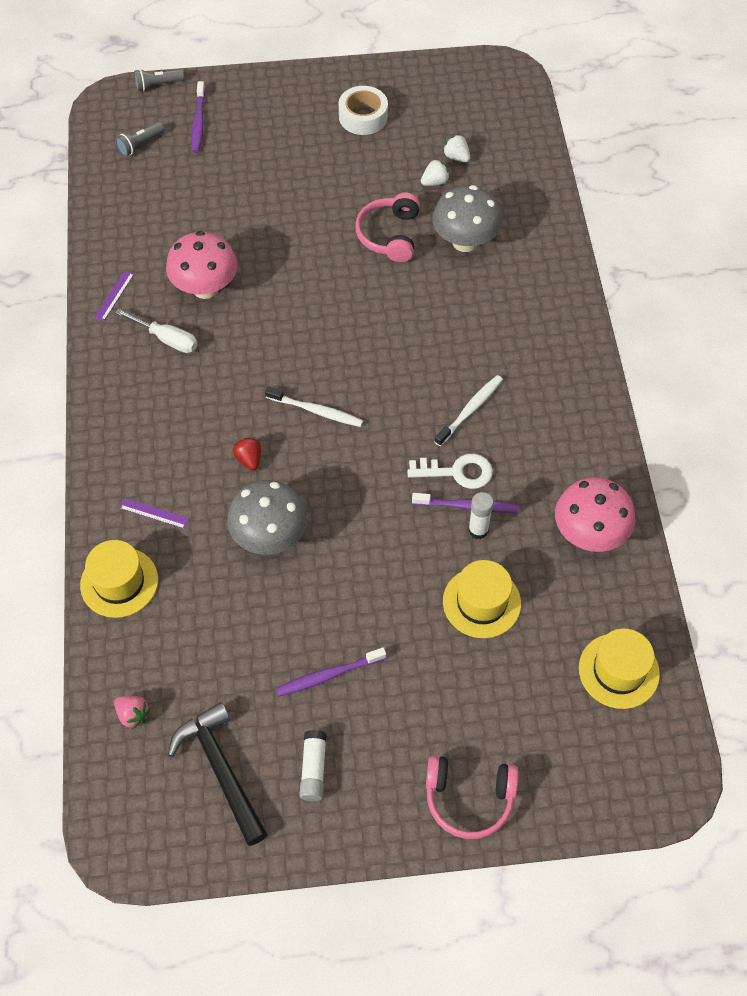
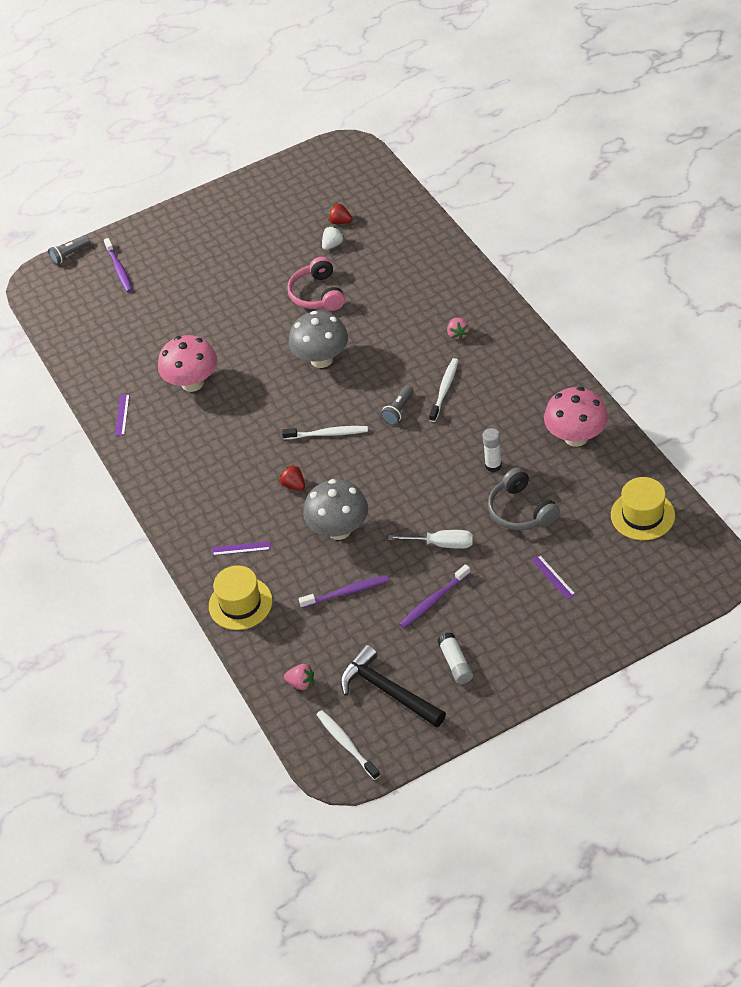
camera: 15 degrees left, 10 degrees down
grey flashlight [115,122,164,157] -> grey flashlight moved to [381,385,414,425]
white screwdriver [115,309,198,353] -> white screwdriver moved to [388,530,473,549]
white tape [338,86,388,135] -> none
white key [407,454,493,489] -> none
purple toothbrush [412,493,519,513] -> purple toothbrush moved to [299,575,389,608]
pink headphones [426,755,519,839] -> none
grey mushroom [432,185,502,252] -> grey mushroom moved to [289,311,348,368]
white strawberry [443,134,470,162] -> red strawberry [328,203,353,224]
yellow hat [443,560,521,638] -> grey headphones [488,467,560,530]
none -> white toothbrush [317,710,380,780]
none -> pink strawberry [447,318,470,340]
none -> purple ruler [531,555,576,600]

